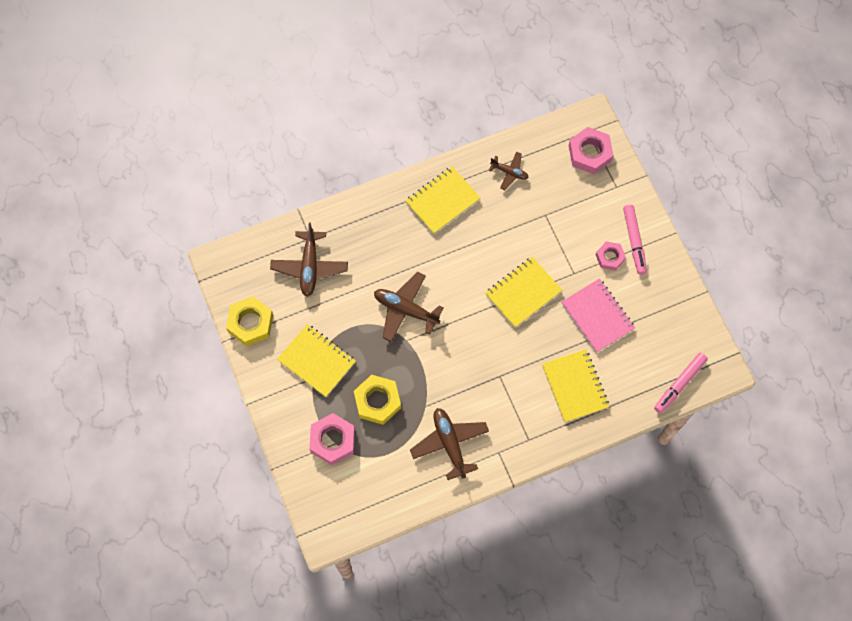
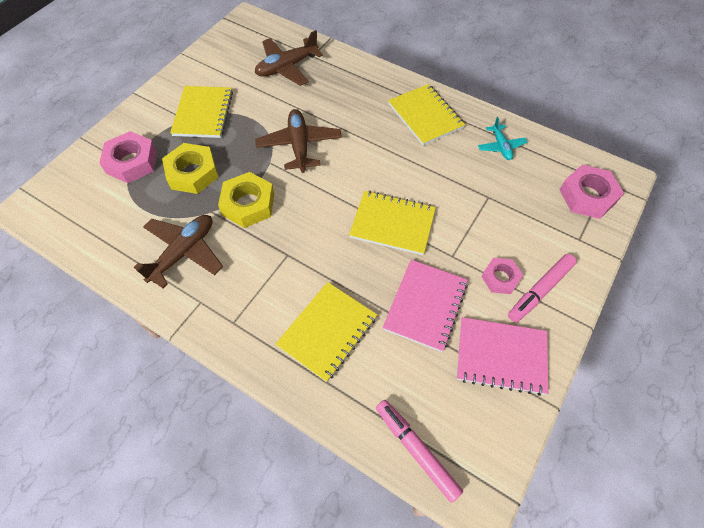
camera: 55 degrees right, 10 degrees down
yellow nut [226,296,273,346] -> yellow nut moved to [218,172,274,228]
yellow notebook [405,166,480,234] -> yellow notebook turned 45 degrees clockwise [388,84,465,146]
brown plane [489,152,529,190] -> turquoise plane [478,117,527,160]
pink marker [654,353,708,414] -> pink marker turned 45 degrees clockwise [376,400,463,503]
none -> pink notebook [457,317,548,396]

